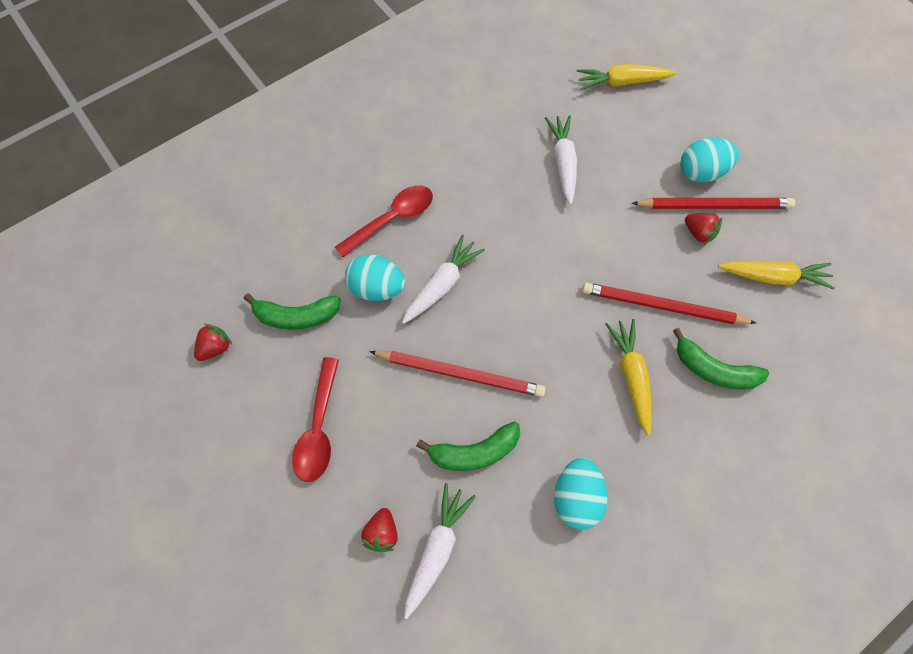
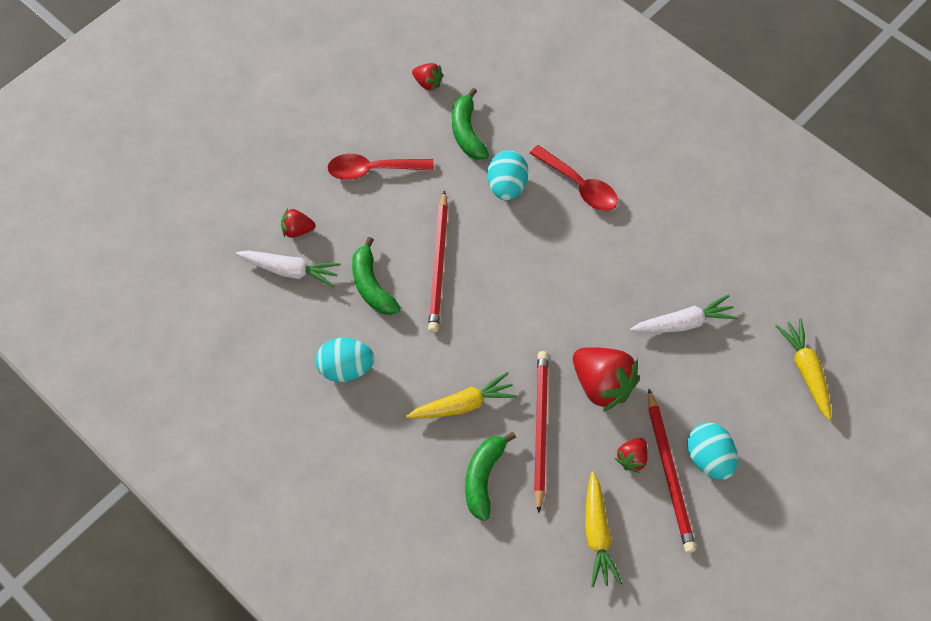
camera: 80 degrees right, 5 degrees down
white carrot [402,234,485,324] -> none
none -> red strawberry [573,347,640,412]

